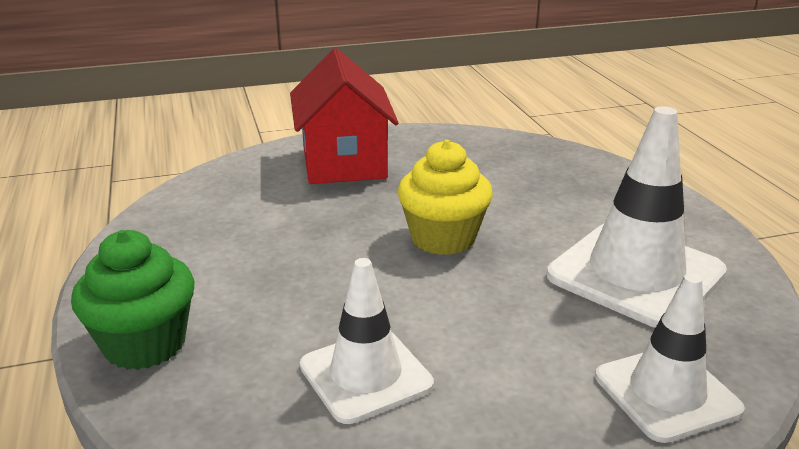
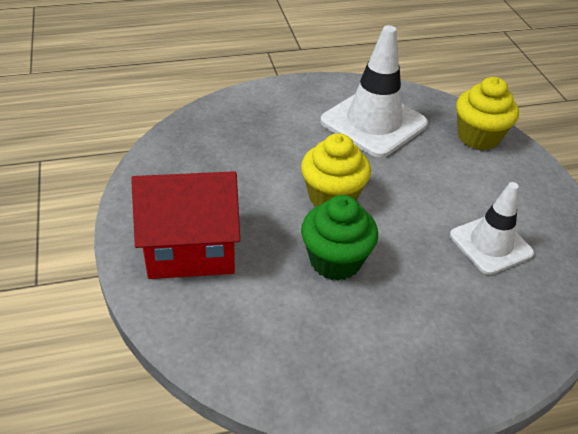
camera: 90 degrees left, 15 degrees up
green cupcake [71,230,194,370] -> green cupcake moved to [301,195,378,280]
white traffic cone [595,273,745,443] -> yellow cupcake [456,77,519,150]

